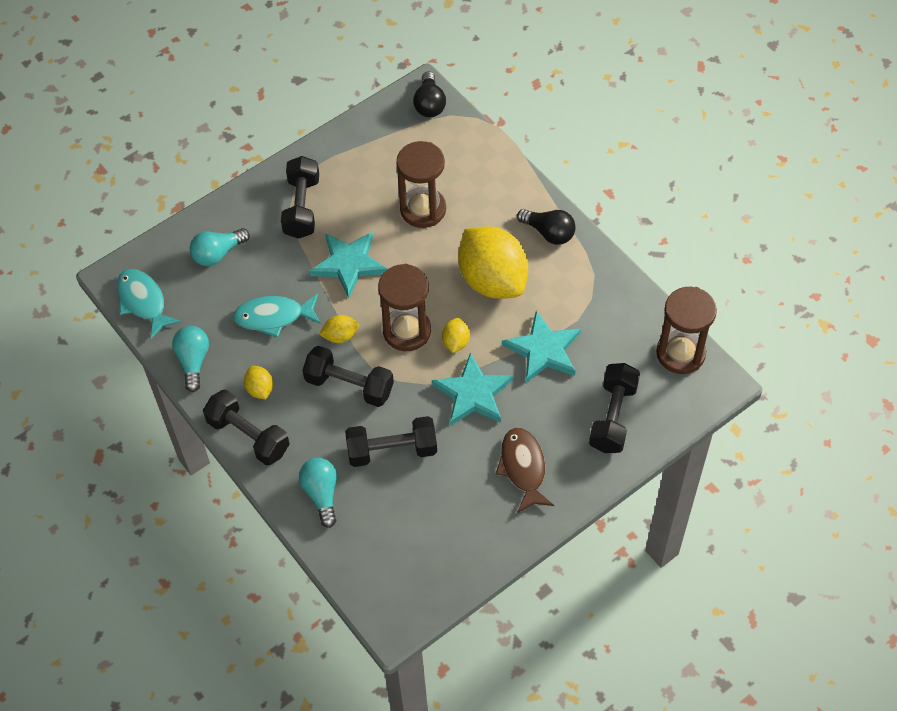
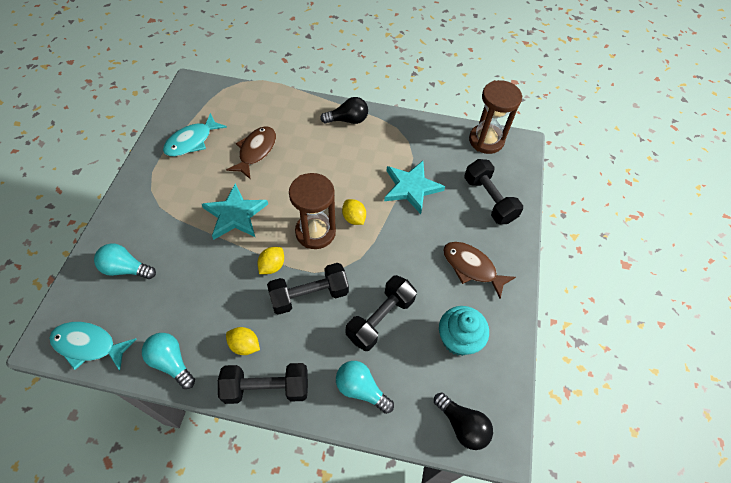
camera: 45 degrees left, 0 degrees up
turquoise light bulb [190,228,250,266] -> turquoise light bulb turned 90 degrees clockwise [94,243,156,279]
turquoise fish [233,294,321,337] -> turquoise fish moved to [163,113,227,156]
black dumbbell [281,156,319,239] -> none
brown hourglass [396,141,446,228] -> brown fish [226,126,276,180]
black light bulb [413,71,446,117] -> black light bulb moved to [434,393,493,450]
turquoise star [432,352,513,426] -> none
yellow lemon [458,226,528,299] -> none
none -> turquoise cupcake [439,306,489,356]

